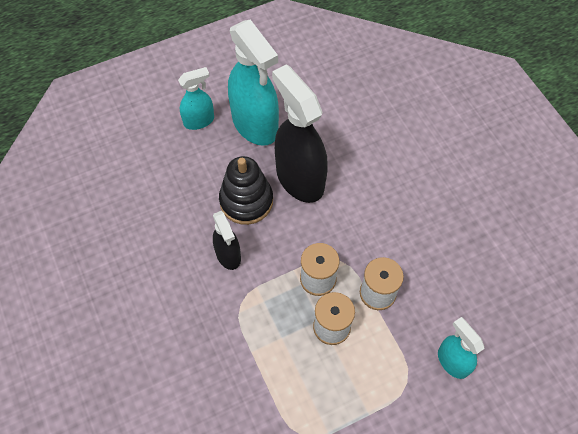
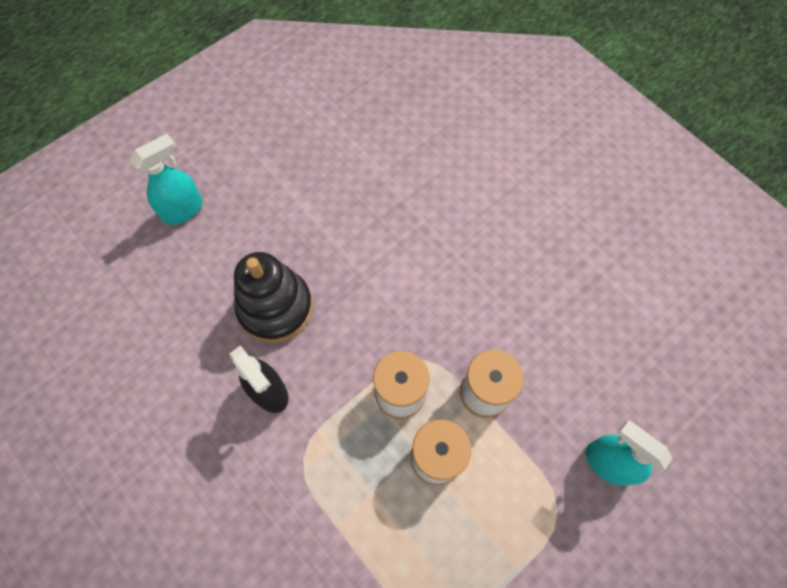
camera: 15 degrees left, 5 degrees up
turquoise spray bottle [228,20,279,146] -> none
black spray bottle [272,64,328,203] -> none

